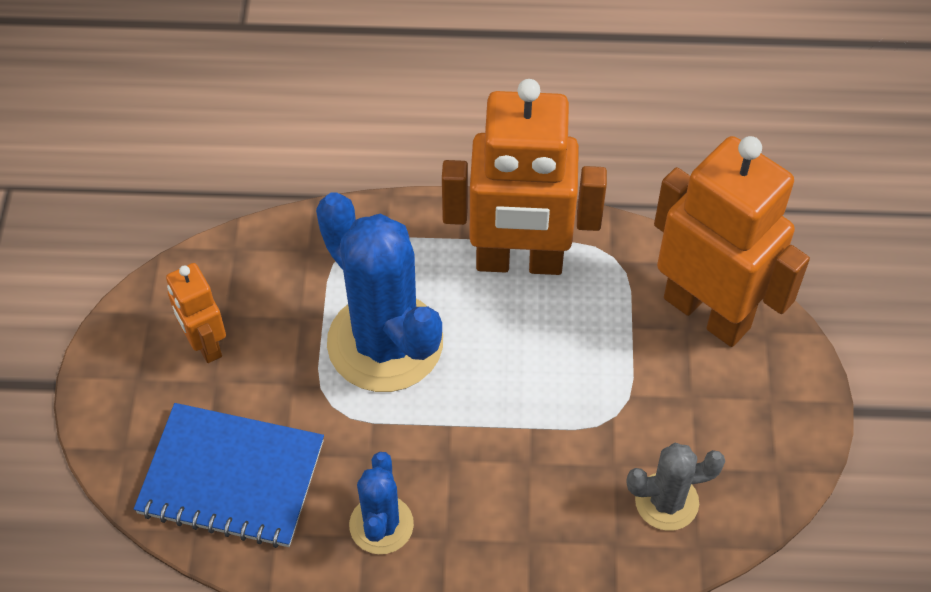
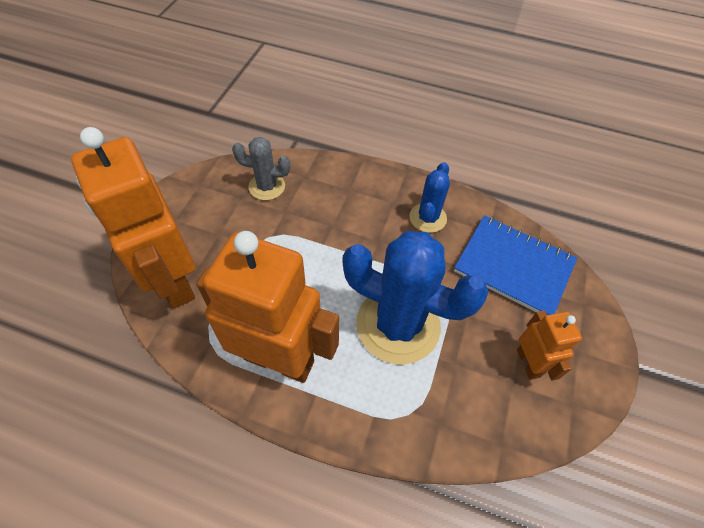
camera: 165 degrees left, 0 degrees up
blue cactus [316,192,443,392] -> blue cactus turned 45 degrees counterclockwise [343,231,489,364]

